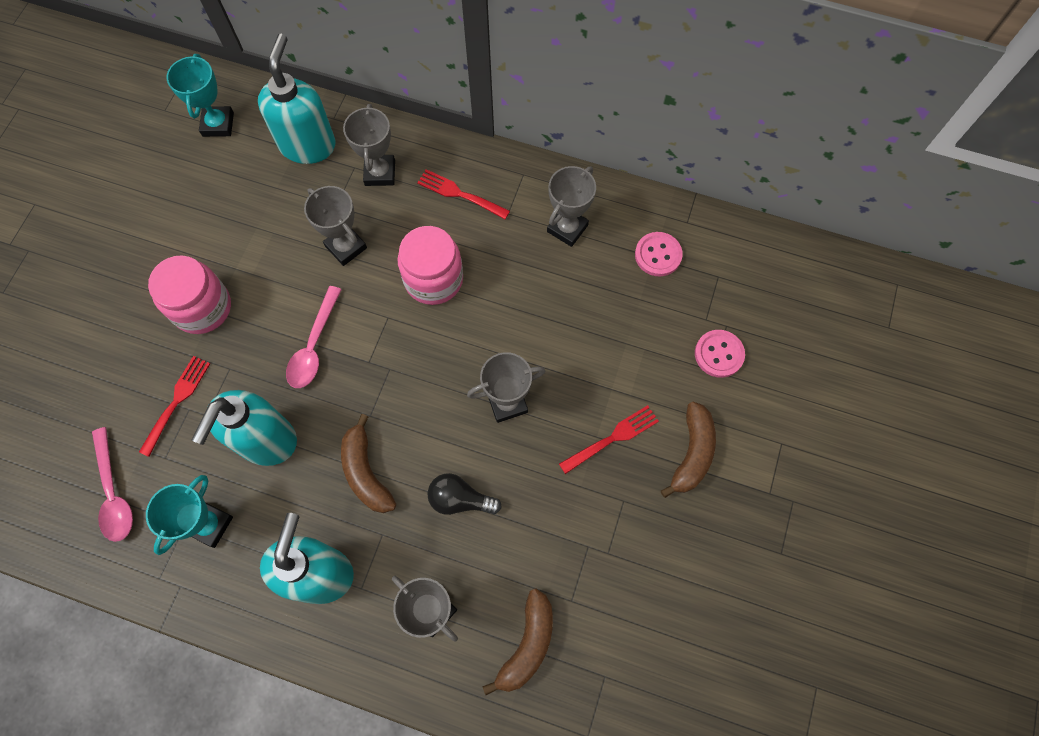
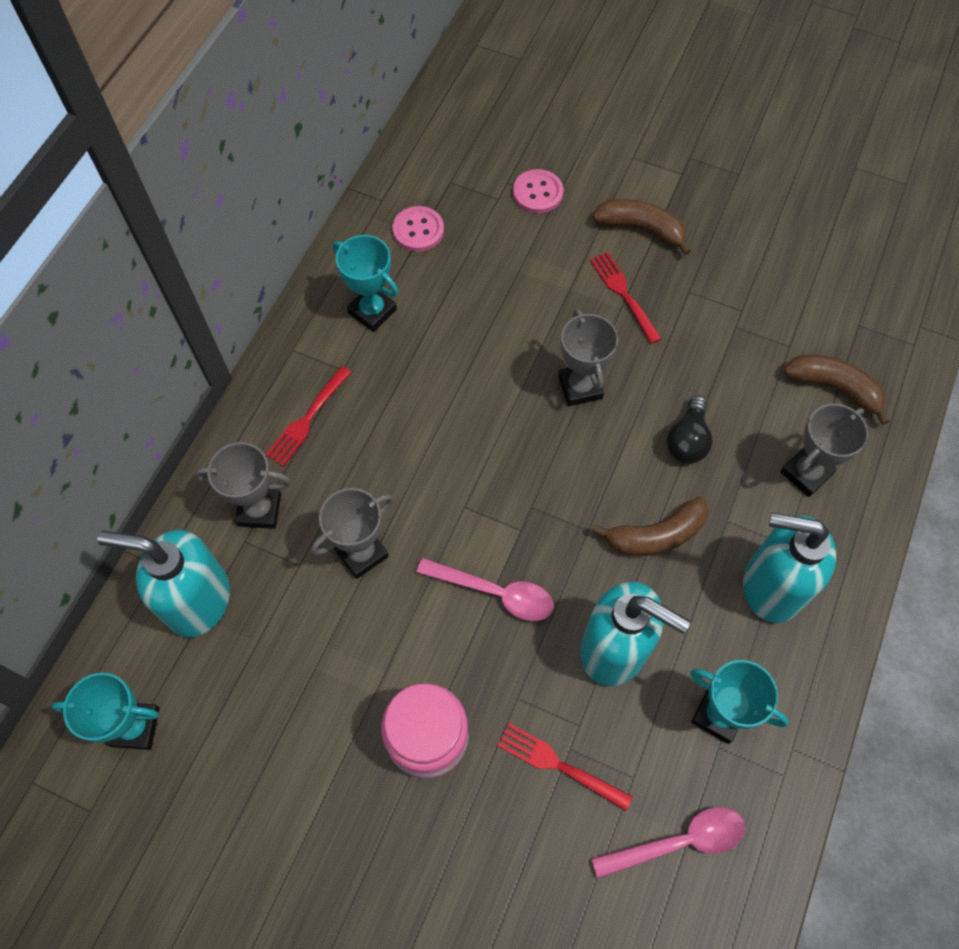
camera: 85 degrees left, 5 degrees down
pink jar [398,226,463,305] -> none
grey trophy [547,166,596,247] -> turquoise trophy [333,235,398,332]

